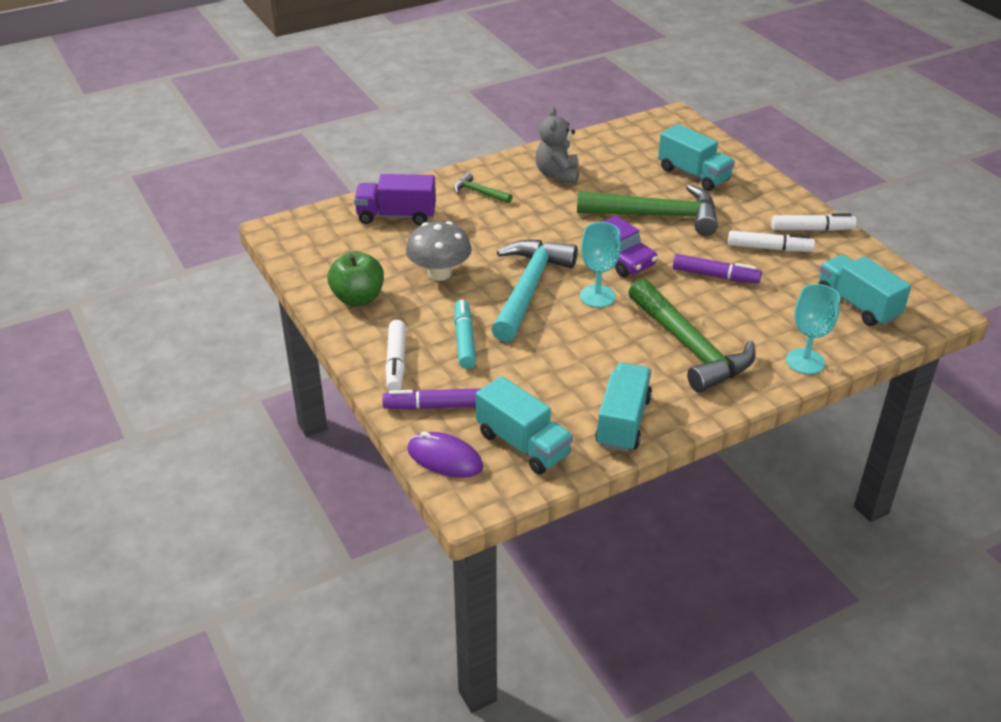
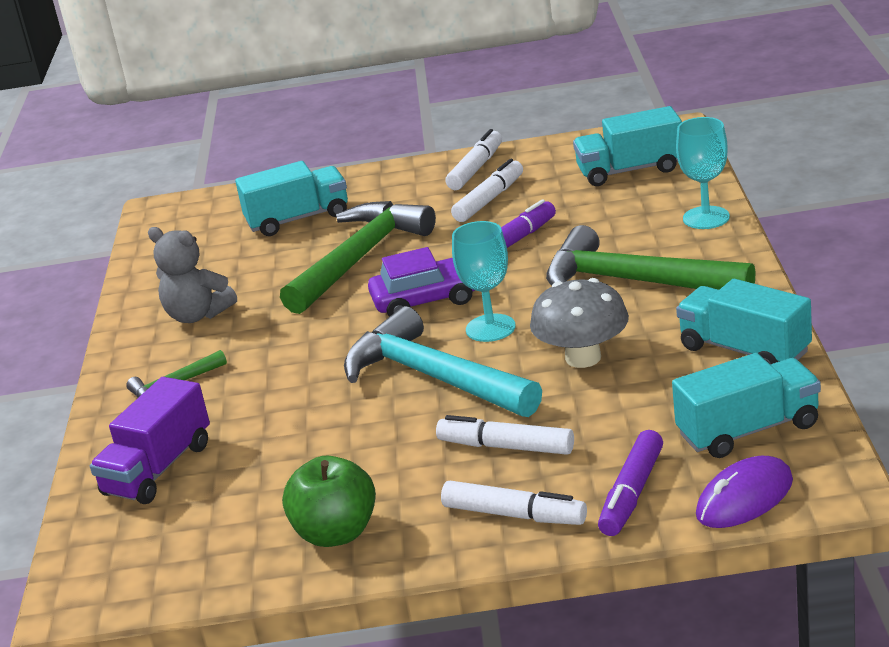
camera: 60 degrees left, 10 degrees down
grey mushroom [406,221,472,281] -> grey mushroom moved to [530,278,629,368]
turquoise marker [454,299,476,369] -> white marker [436,415,574,455]
green hammer [628,278,755,393] -> green hammer turned 150 degrees counterclockwise [546,225,756,290]

